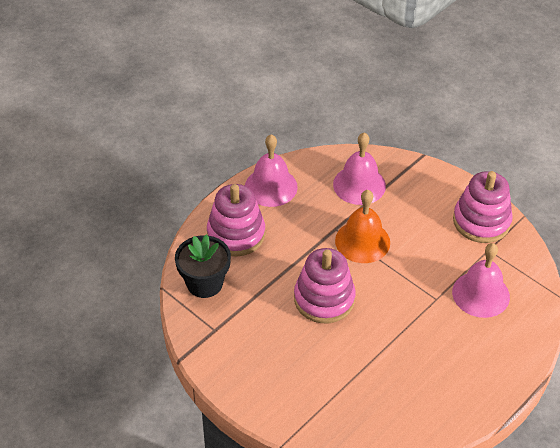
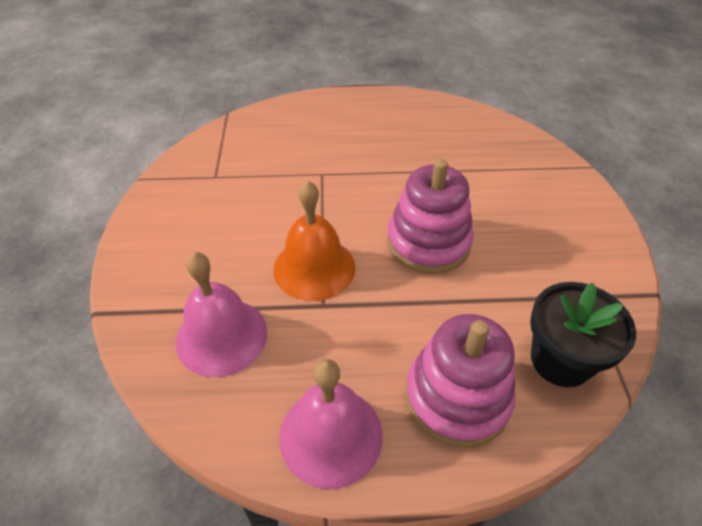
camera: 135 degrees left, 0 degrees up
pink bell [452,243,510,318] -> none
pink stacking toy [453,171,513,243] -> none

